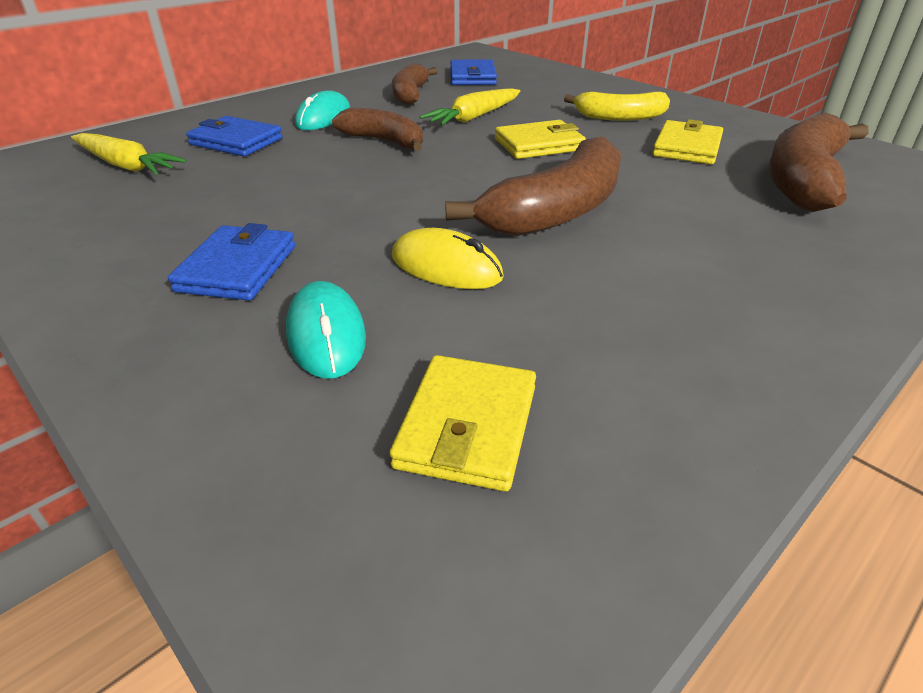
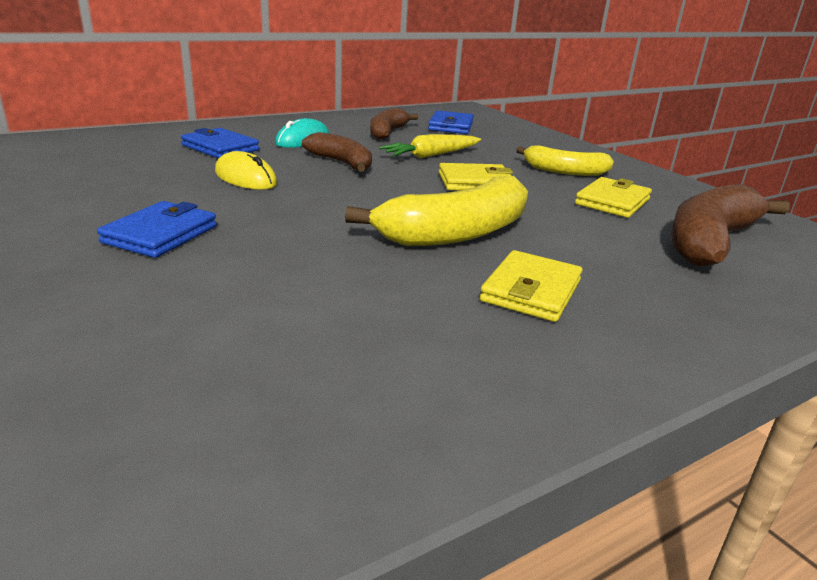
camera: 10 degrees right, 10 degrees down
yellow carrot [71,133,187,175] -> none
turquoise mouse [286,281,366,379] -> none
yellow wallet [389,355,536,491] -> yellow wallet moved to [480,250,583,322]
yellow mouse [392,228,504,289] -> yellow mouse moved to [215,151,277,190]
brown banana [445,136,621,237] -> yellow banana [345,176,528,246]

